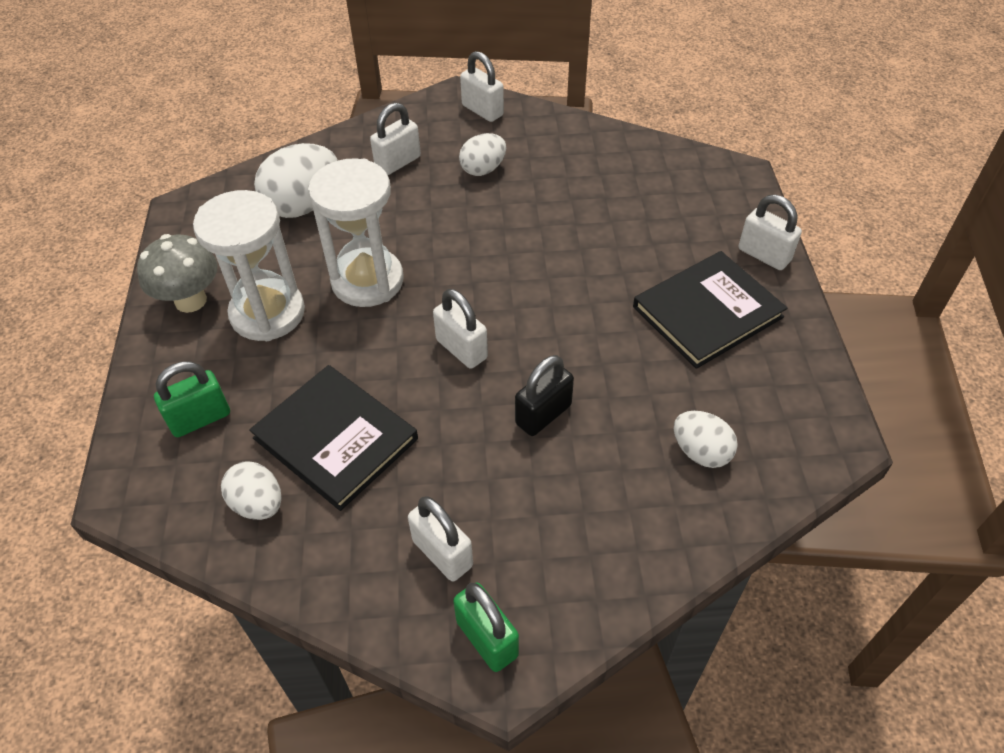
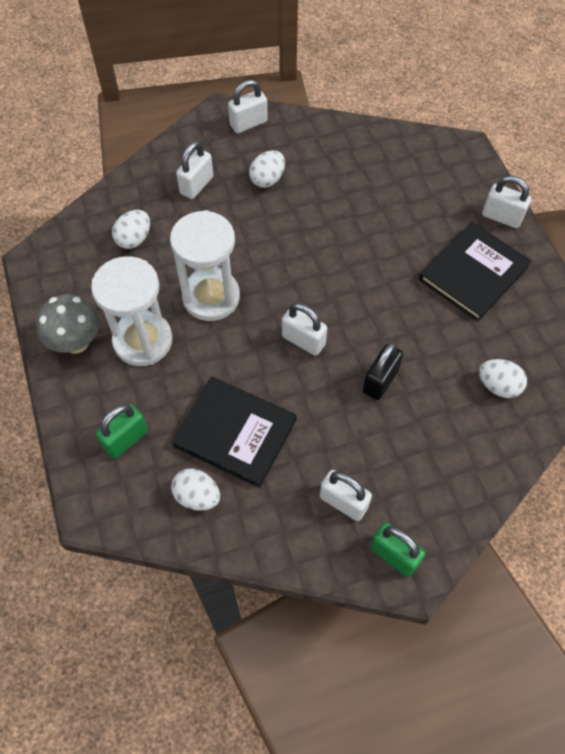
camera: 15 degrees left, 10 degrees up
white egg [254,143,338,218] -> white egg [112,210,150,249], size x0.60
white padlock [460,51,504,122] -> white padlock turned 60 degrees counterclockwise [228,79,268,133]

